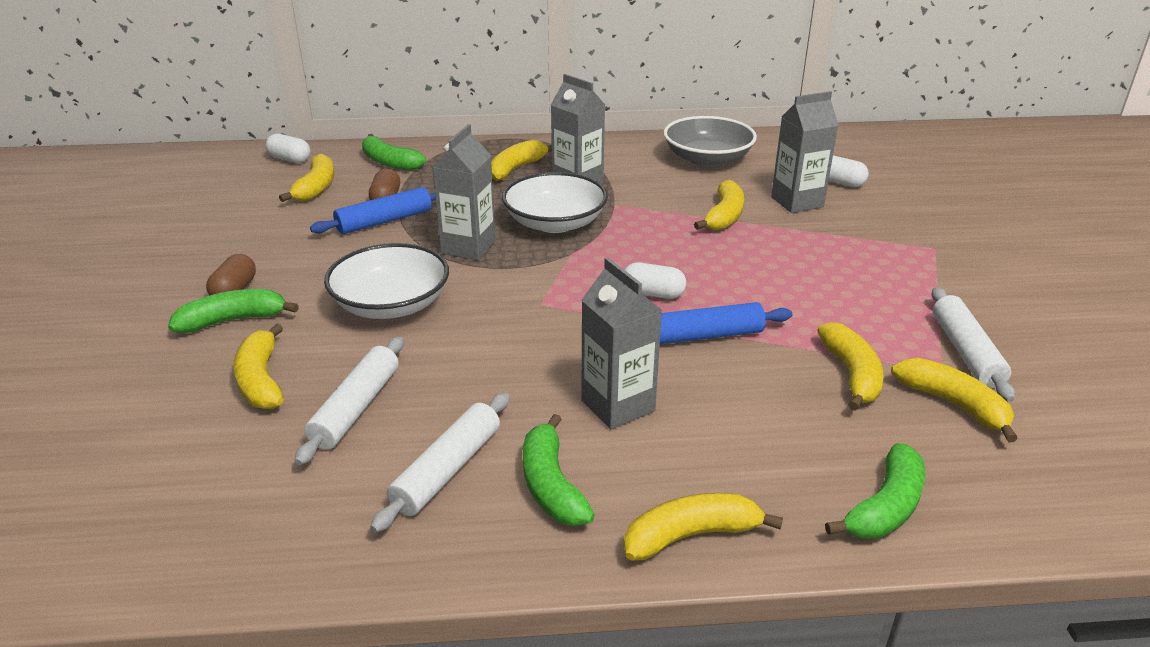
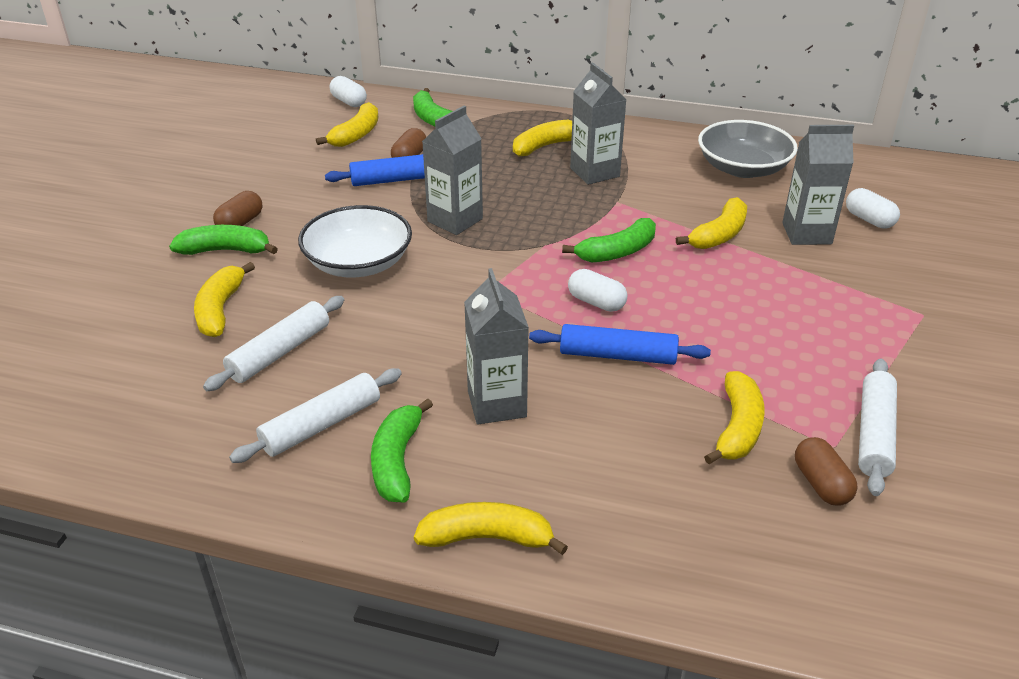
camera: 20 degrees right, 5 degrees up
white bowl [502,172,608,233] -> none
green banana [825,443,925,539] -> green banana moved to [562,218,656,263]
yellow banana [891,358,1018,442] -> brown capsule [795,437,858,506]

